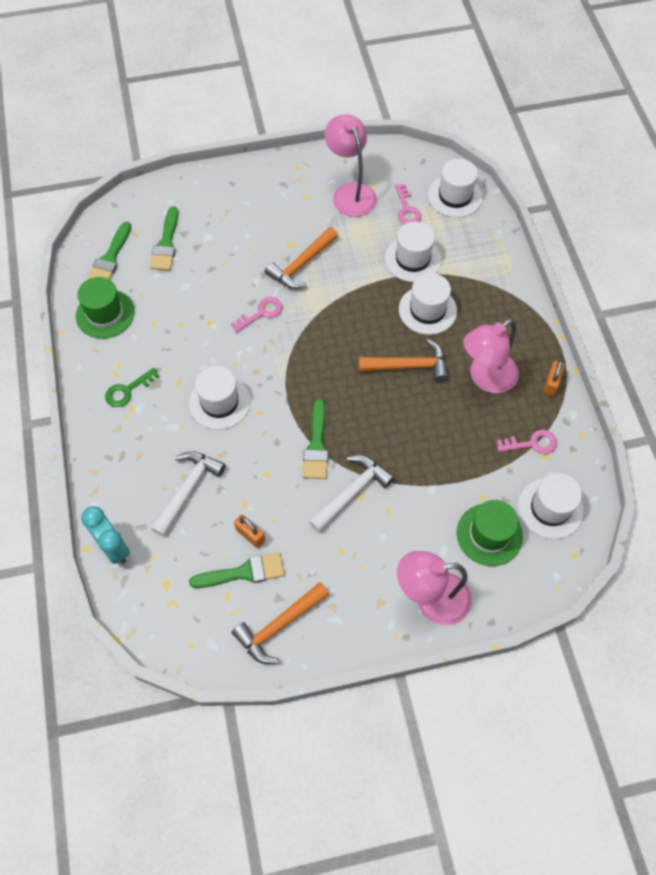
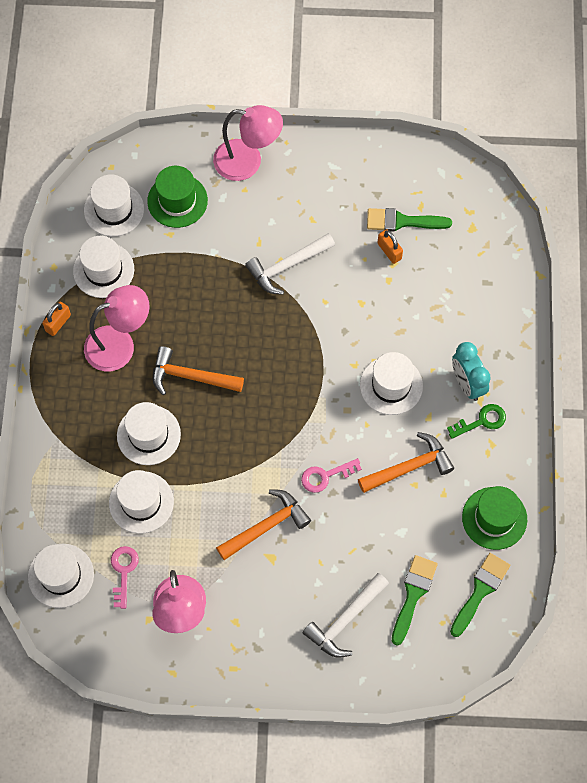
camera: 165 degrees left, 5 degrees up
turquoise clock [81,506,130,564] -> turquoise clock moved to [452,342,491,401]
white hammer [151,451,226,537] -> white hammer moved to [303,573,389,658]
orange hammer [232,582,329,664] -> orange hammer moved to [358,432,454,493]
green brush [303,399,329,479] -> none
pink key [497,430,557,454] -> white hat [73,236,134,298]

